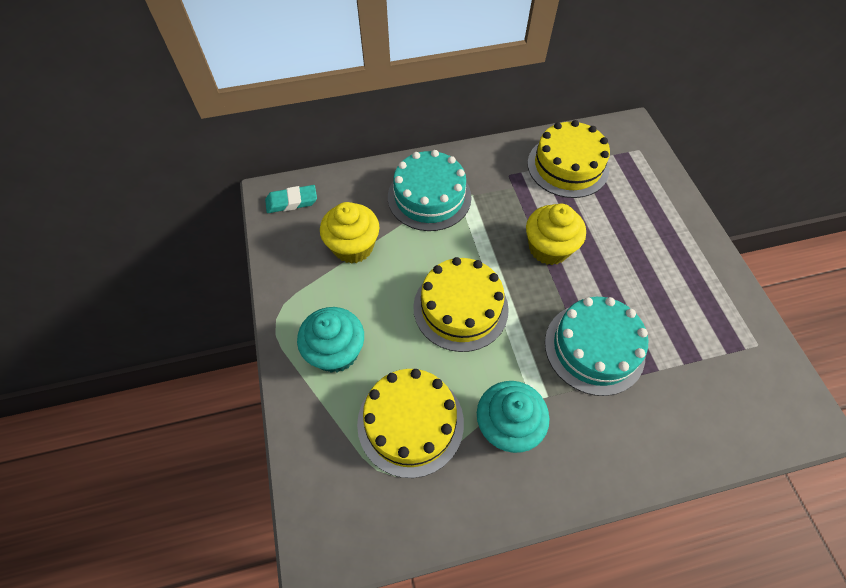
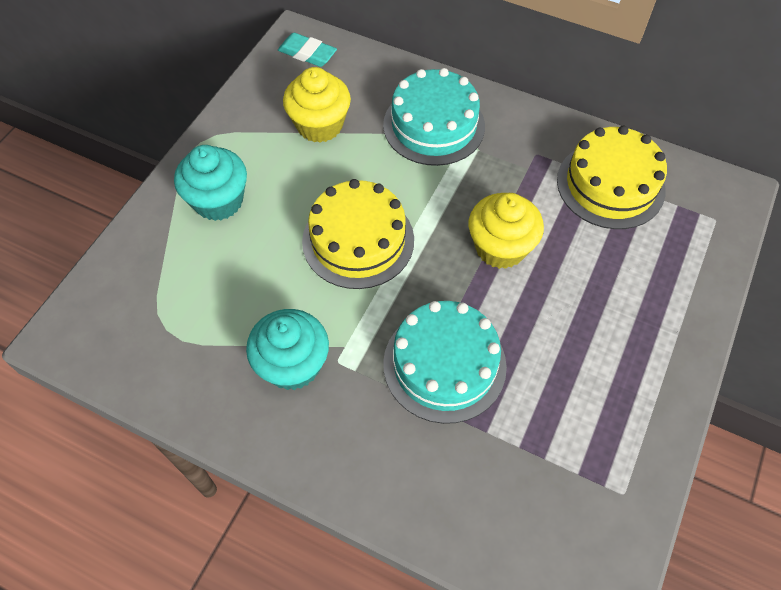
camera: 40 degrees right, 0 degrees up
yellow cake [357,369,464,478] -> none

